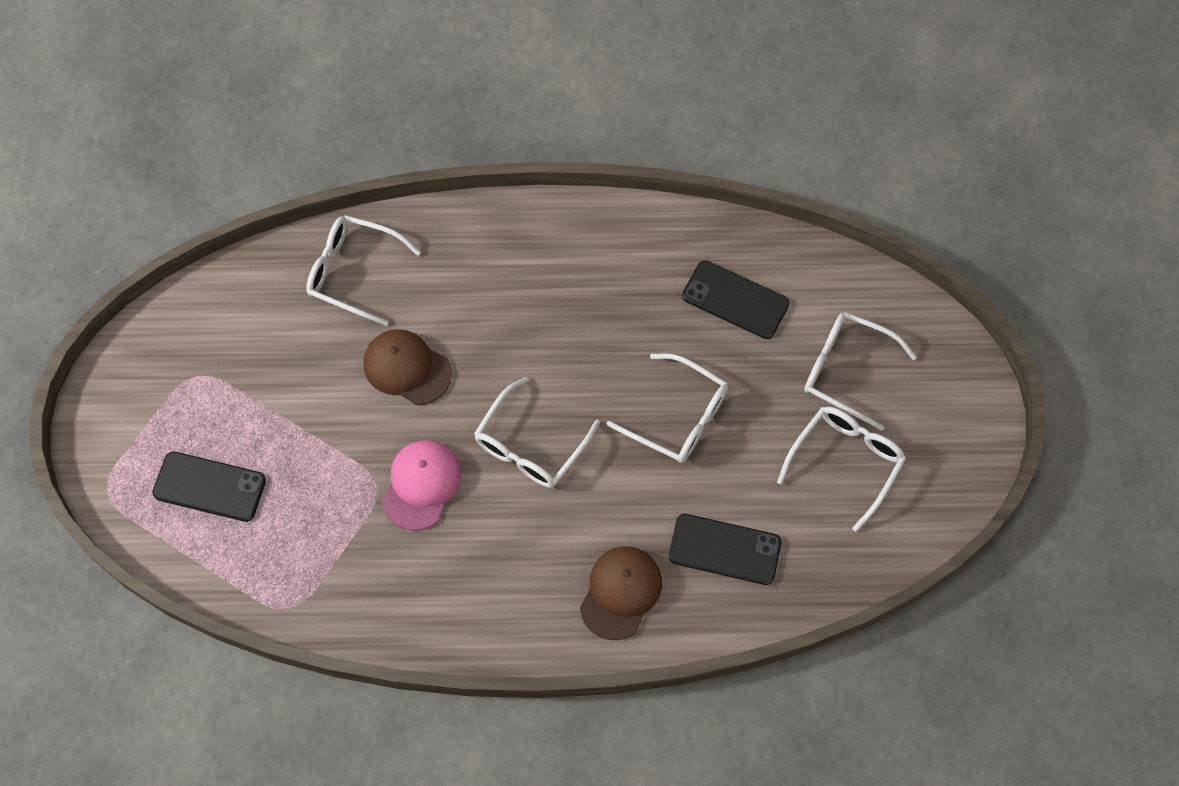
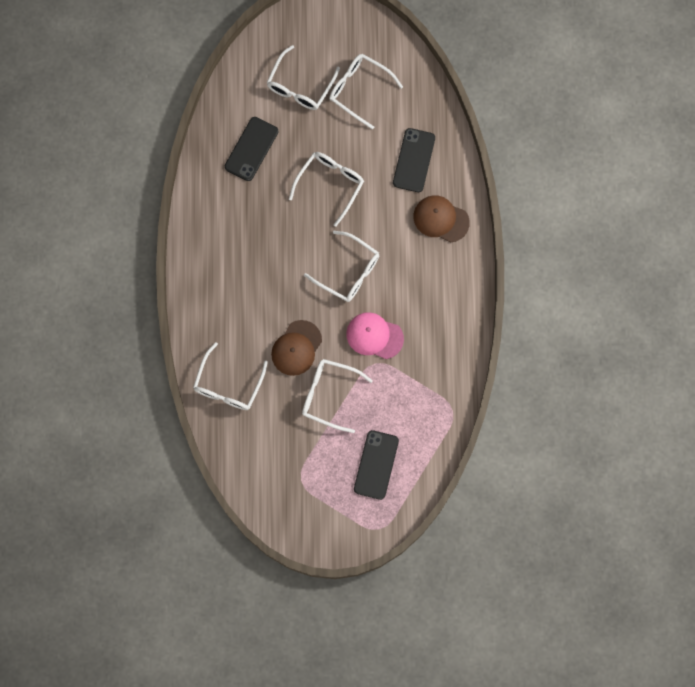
camera: 90 degrees left, 10 degrees up
none -> white glasses [302,359,373,433]

